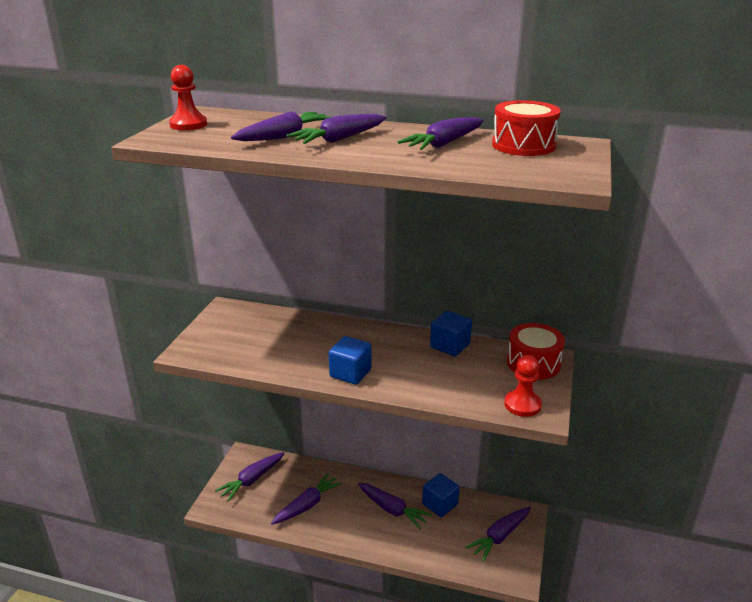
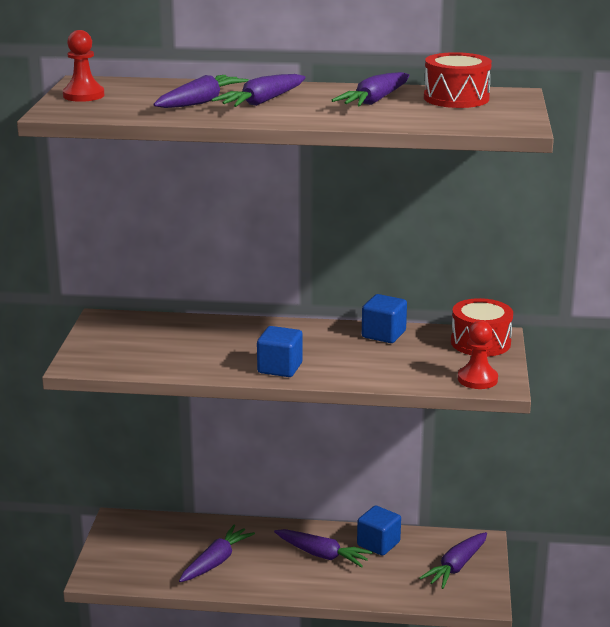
camera: 10 degrees left, 5 degrees down
purple carrot [215,452,285,501] -> none

